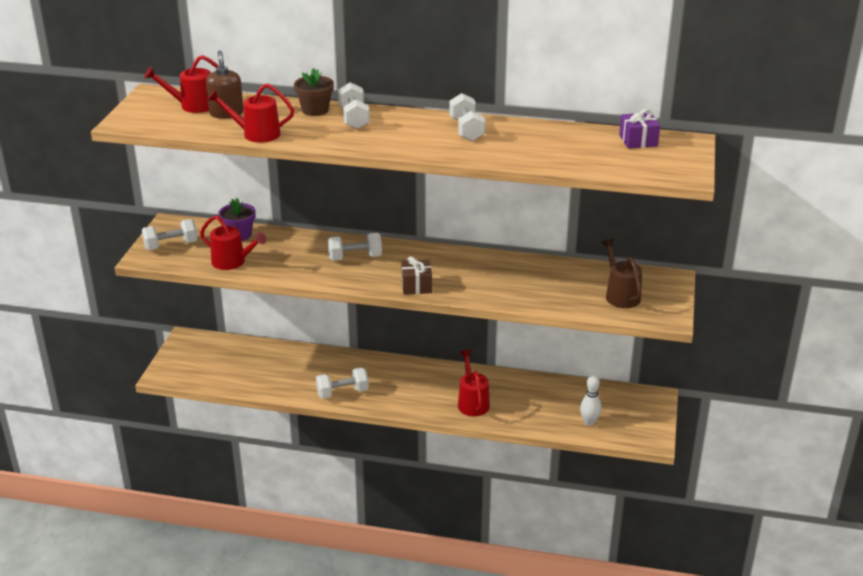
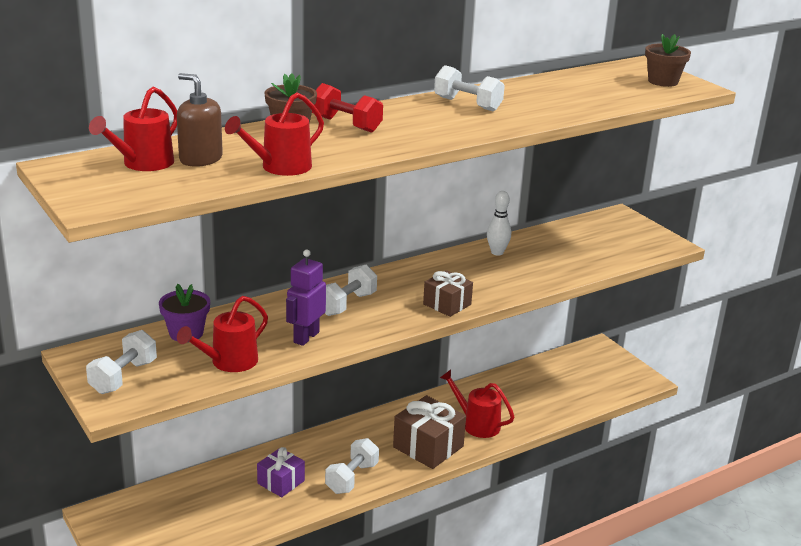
camera: 45 degrees left, 5 degrees down
red watering can [200,215,266,270] -> red watering can turned 150 degrees clockwise [177,296,268,372]
white dumbbell [338,82,370,129] -> red dumbbell [312,83,383,133]
white bowling pin [580,375,602,426] -> white bowling pin moved to [487,191,511,256]
brown watering can [601,238,642,308] -> none
purple gift [619,109,660,149] -> purple gift moved to [257,447,305,497]
none -> purple robot [286,249,326,346]
none -> brown gift [393,395,466,469]
none -> brown flower pot [645,34,691,87]

